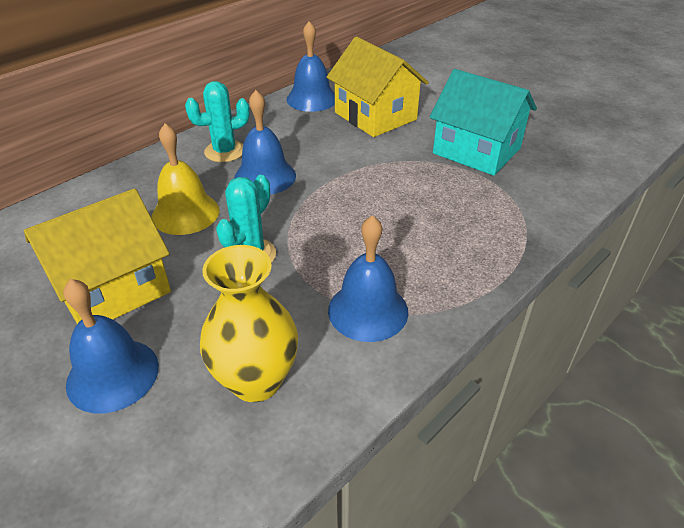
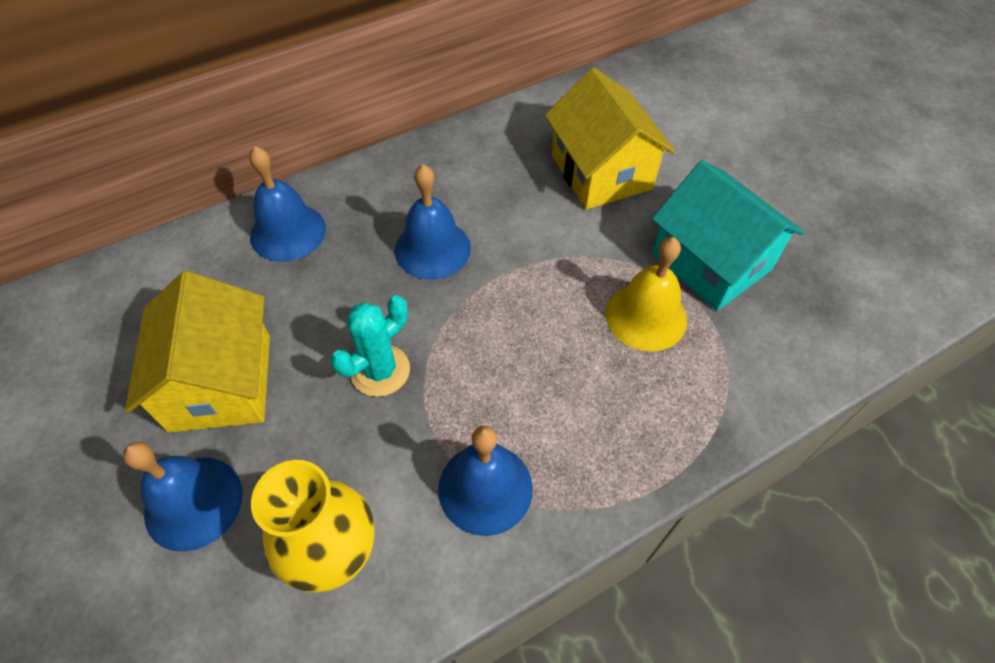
camera: 15 degrees right, 15 degrees up
yellow house [24,188,171,324] -> yellow house turned 75 degrees counterclockwise [125,271,270,433]
yellow bell [152,123,220,235] -> yellow bell moved to [606,237,687,351]
turquoise cactus [185,81,250,162] -> none
blue bell [286,21,335,112] -> blue bell moved to [249,146,326,262]

